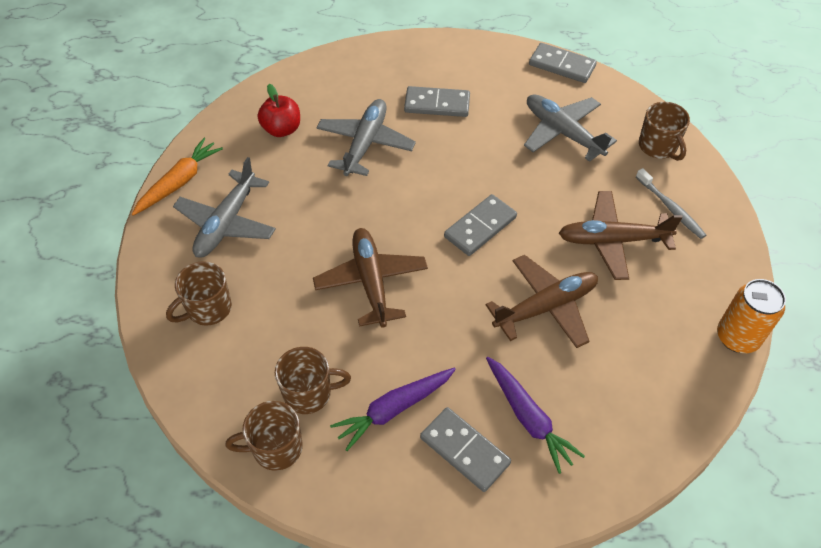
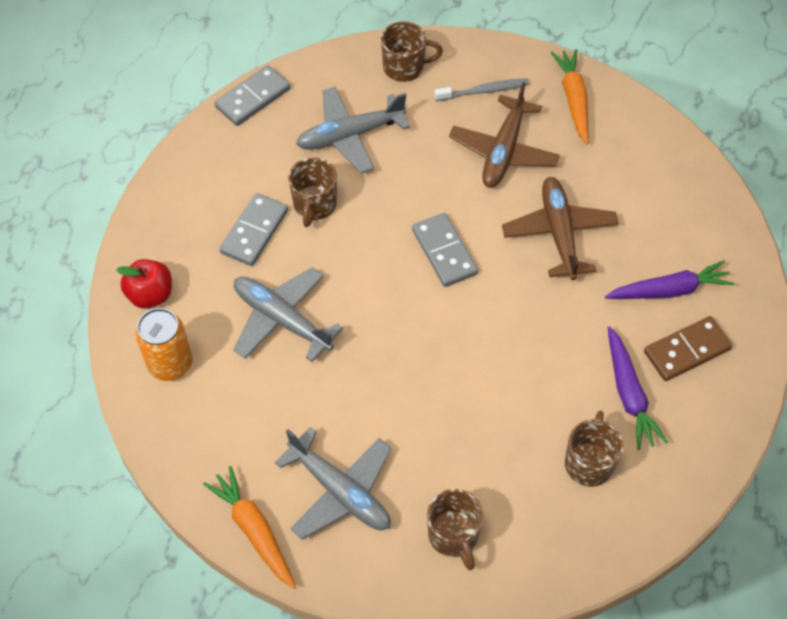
camera: 70 degrees left, 5 degrees up
brown mug [225,401,303,471] -> brown mug moved to [288,157,337,227]
red apple [258,84,300,137] -> red apple moved to [116,259,172,309]
brown plane [313,228,428,328] -> none
grey domino [420,407,511,492] -> brown domino [644,316,732,381]
orange can [717,279,786,353] -> orange can moved to [135,308,192,381]
none -> orange carrot [551,49,589,144]

